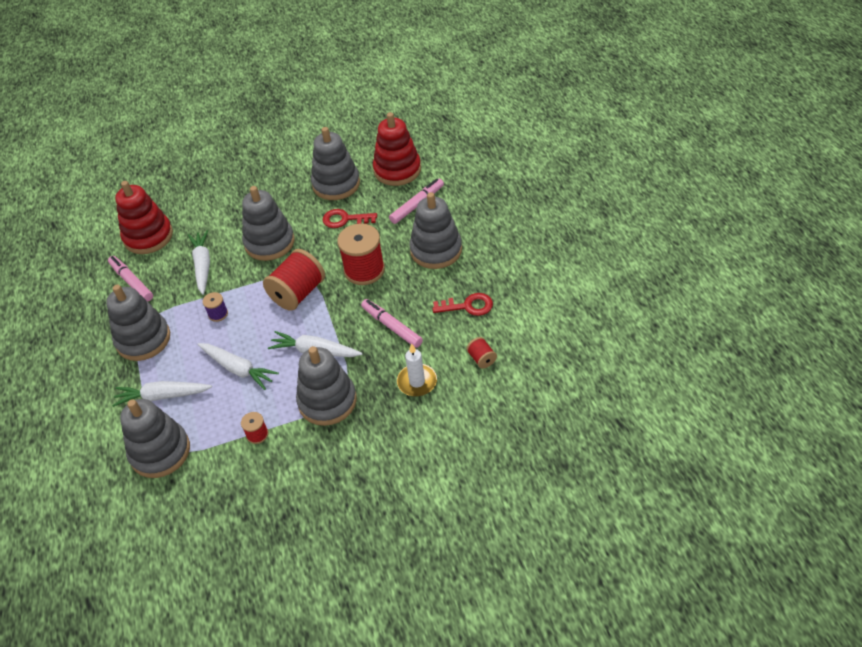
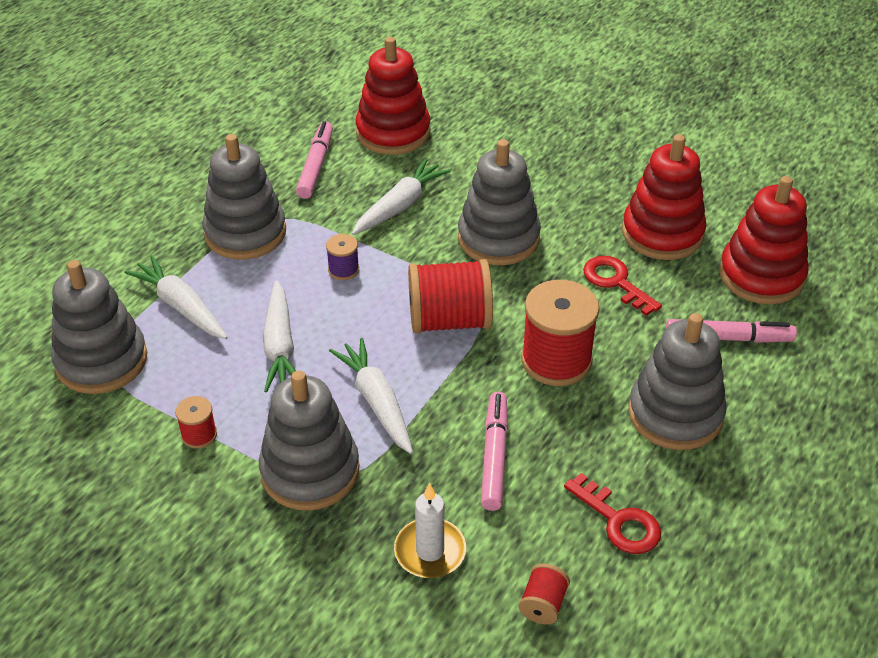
camera: 45 degrees right, 5 degrees down
grey stacking toy [311,127,360,200] -> red stacking toy [622,134,707,260]

